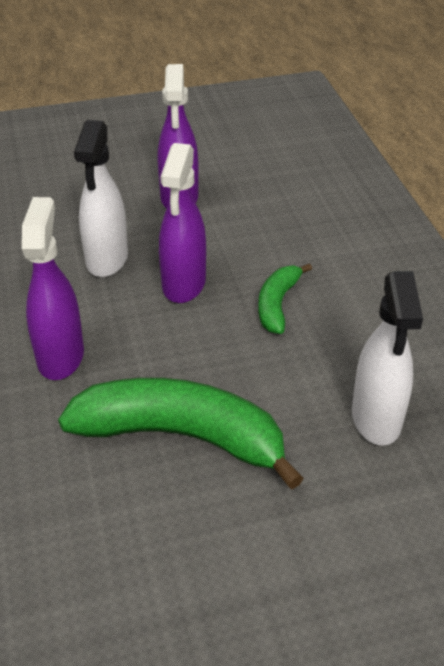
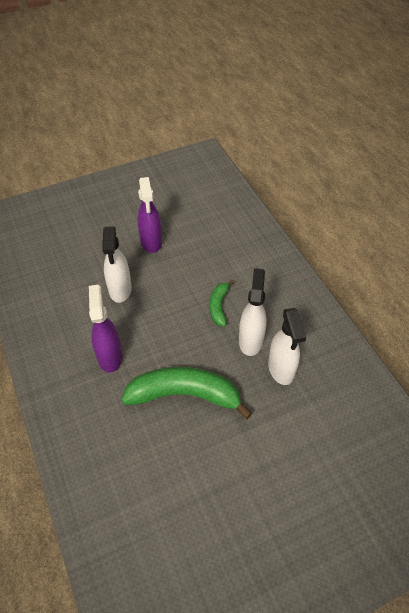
camera: 10 degrees left, 10 degrees up
purple spray bottle [159,143,206,303] -> none
none -> white spray bottle [239,268,267,356]

